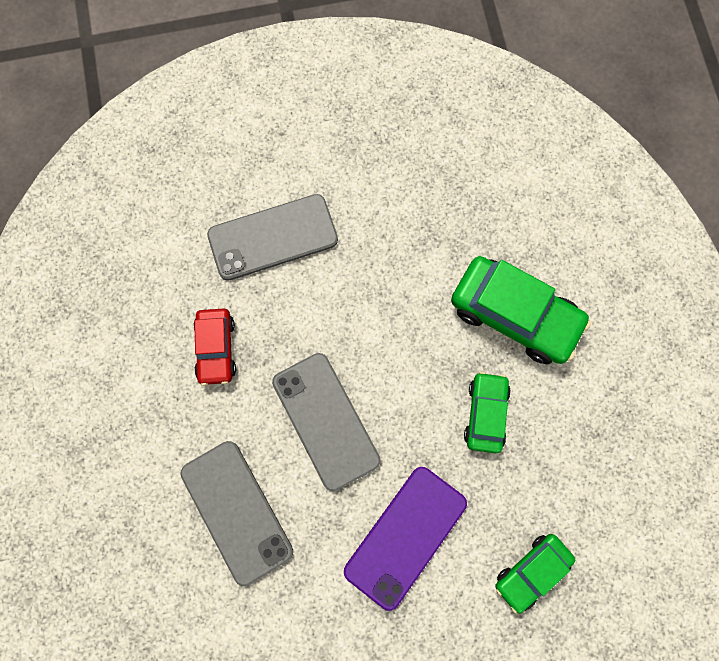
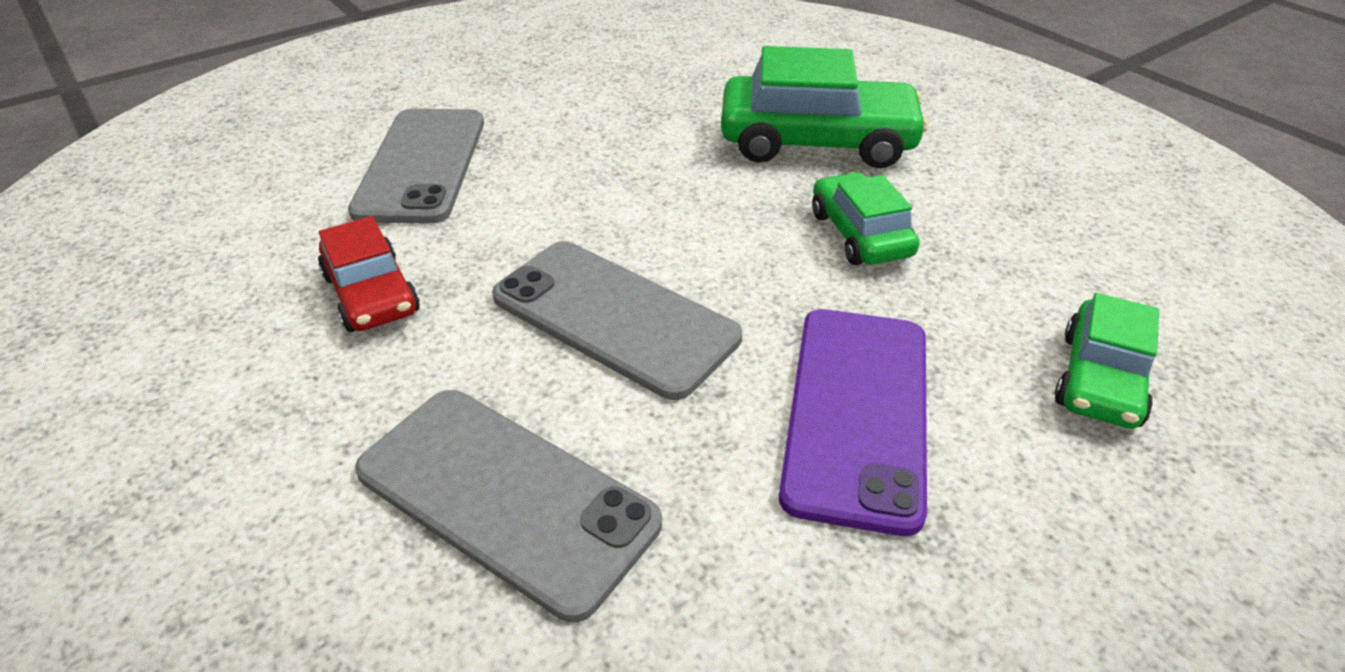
camera: 25 degrees left, 35 degrees down
grey phone [207,194,338,281] -> grey phone turned 45 degrees counterclockwise [348,109,484,224]

